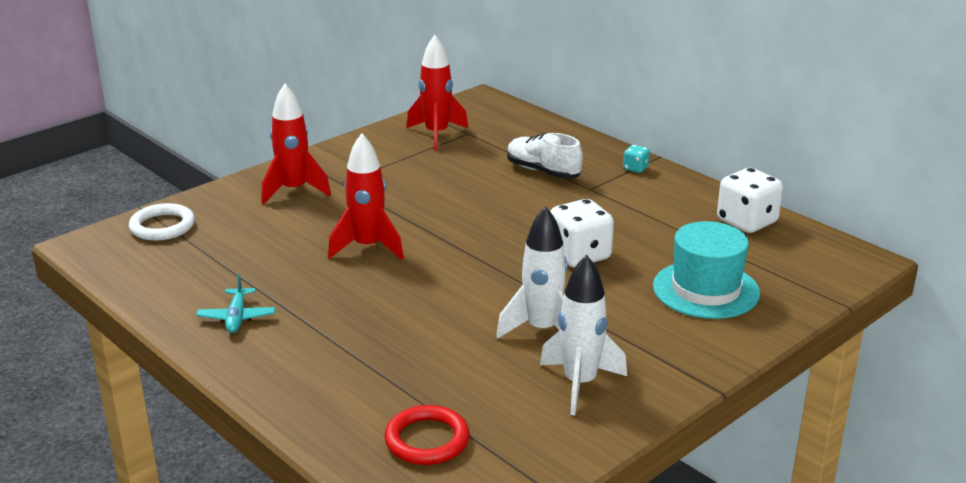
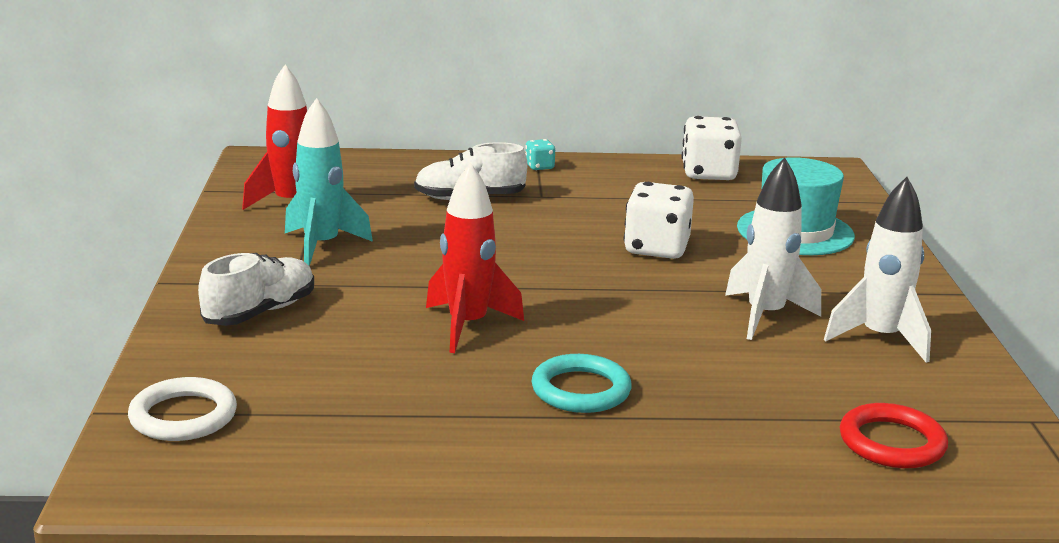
camera: 50 degrees left, 5 degrees down
turquoise plane [196,274,275,333] -> none
red rocket [261,84,331,204] -> white shoe [198,253,314,326]
none -> turquoise rocket [285,98,373,266]
none -> turquoise ring [531,354,632,413]

